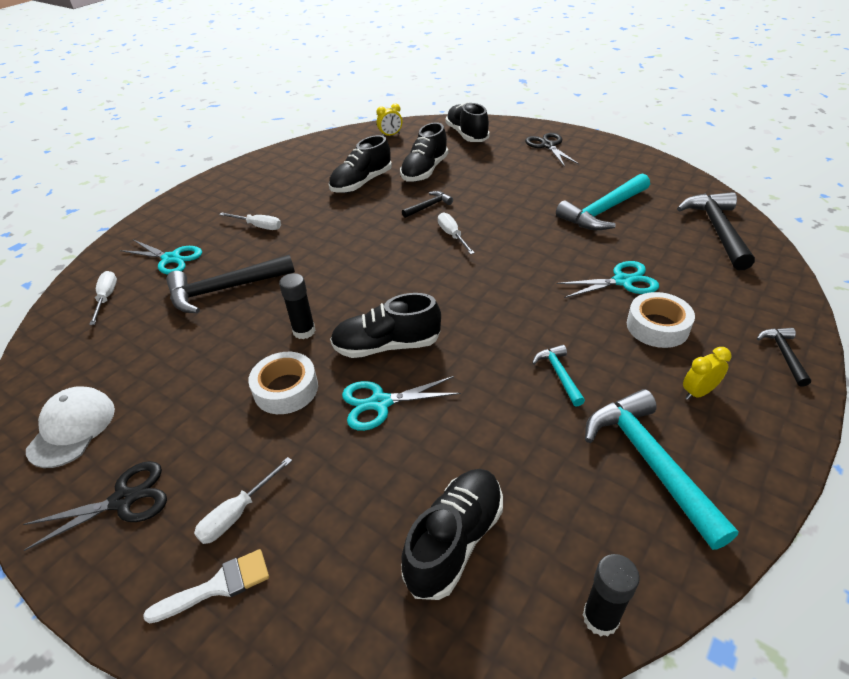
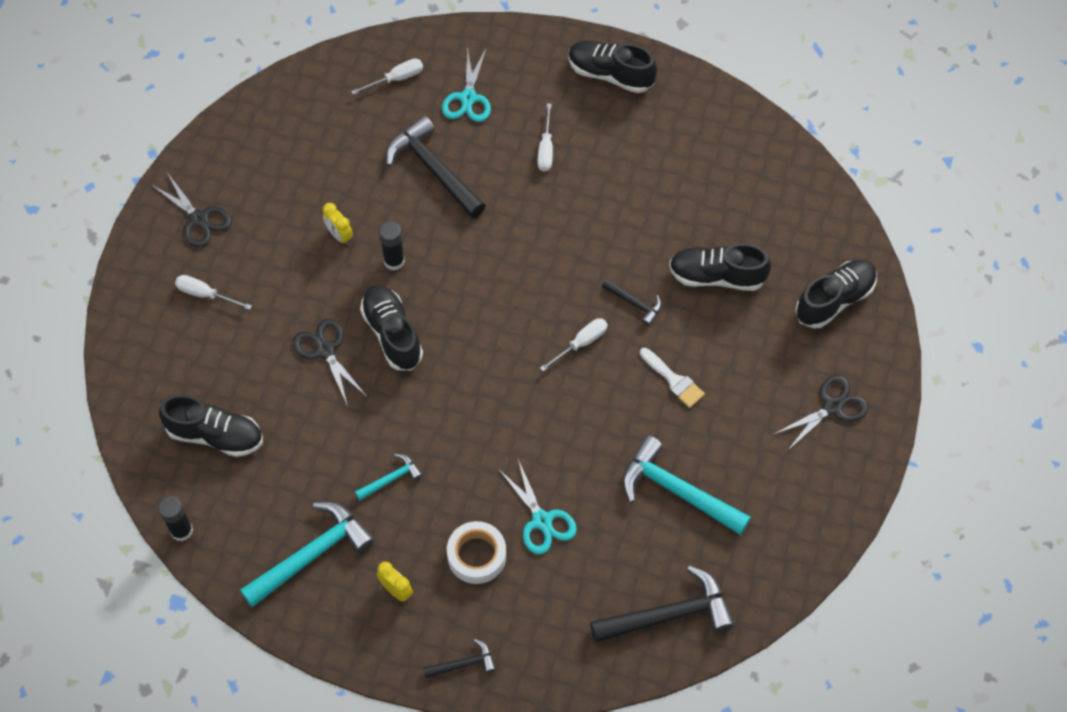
camera: 70 degrees right, 20 degrees up
white cap [26,386,115,468] -> none
white brush [143,549,269,624] -> white brush moved to [640,348,705,408]
white tape [248,352,318,414] -> none
black shoe [329,135,392,193] -> black shoe moved to [568,40,657,93]
turquoise scissors [342,376,461,431] -> black scissors [292,319,367,404]
yellow clock [376,104,402,136] -> yellow clock moved to [323,203,353,245]

